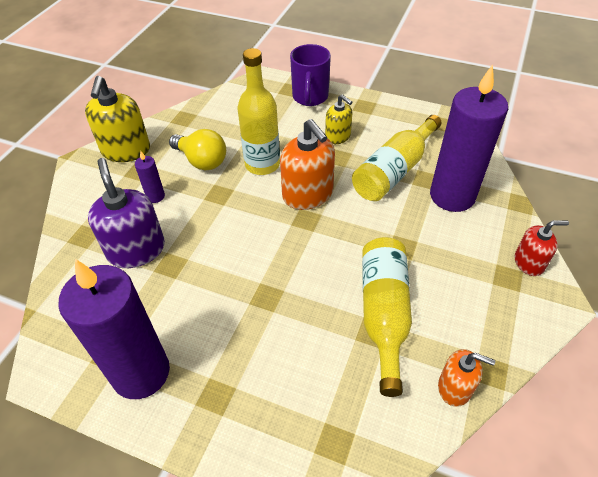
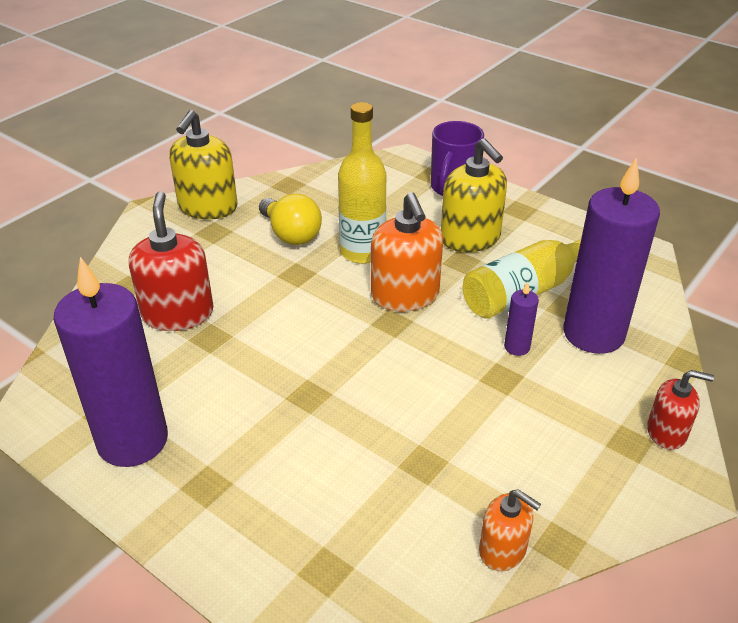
camera: 15 degrees right, 10 degrees down
purple soap dispenser [88,158,165,268] -> red soap dispenser [129,191,214,331]
purple candle [135,151,165,203] -> purple candle moved to [504,282,539,356]
yellow soap dispenser [325,94,352,144] -> yellow soap dispenser [441,138,507,252], size x1.70
yellow bottle [362,237,412,397] -> none

